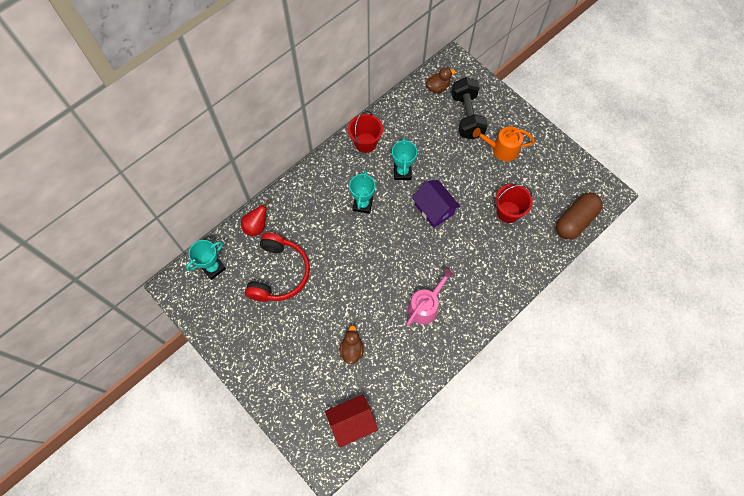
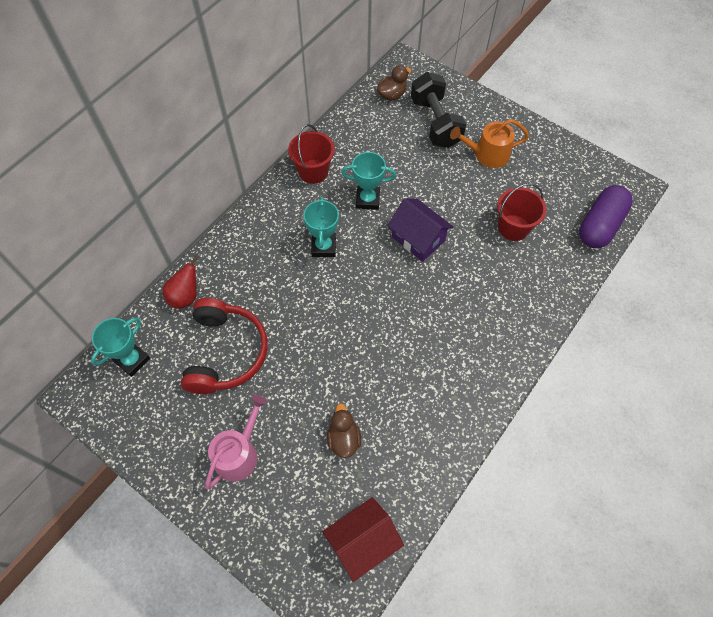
camera: 10 degrees left, 5 degrees down
turquoise trophy [392,137,417,180] -> turquoise trophy turned 75 degrees counterclockwise [341,152,396,210]
pink watering can [406,269,454,326] -> pink watering can moved to [205,395,267,489]
brown capsule [556,193,603,240] -> purple capsule [579,185,633,248]

